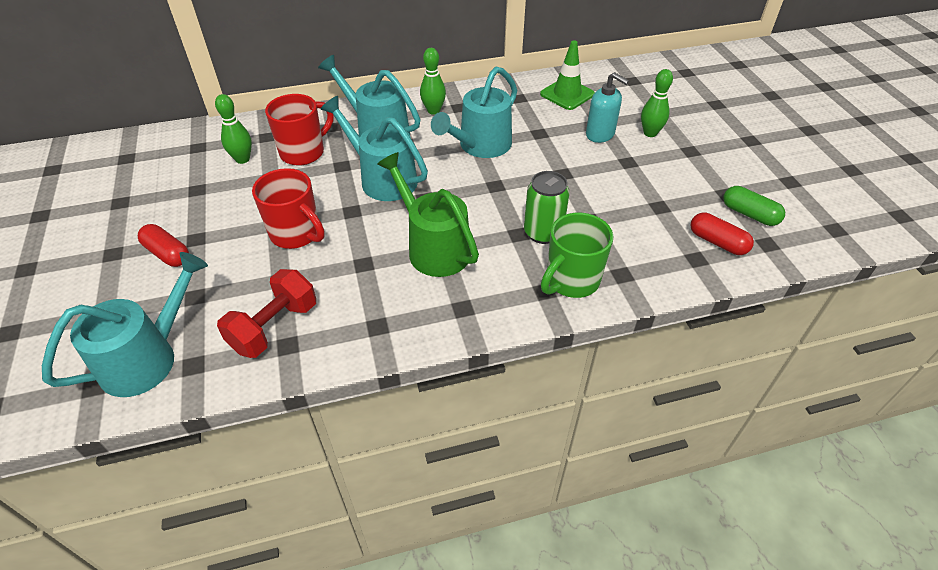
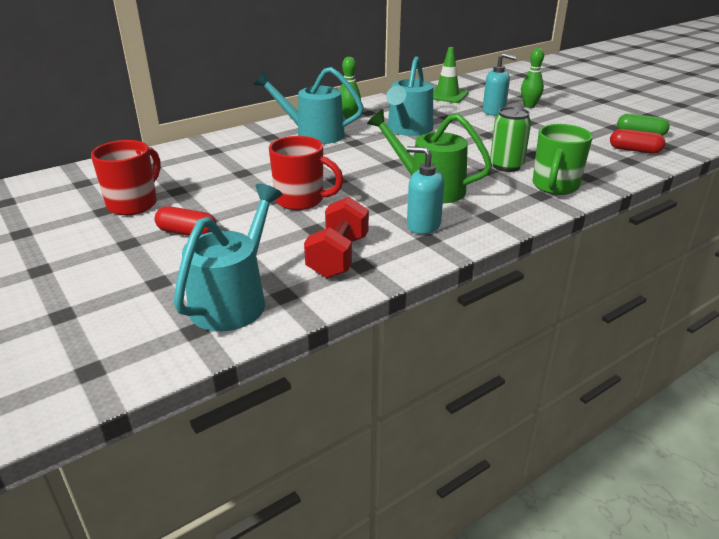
camera: 20 degrees left, 15 degrees down
green bowling pin [215,94,252,164] -> none
red mug [265,94,334,165] -> red mug moved to [91,140,161,215]
turquoise watering can [320,96,428,201] -> none
none -> turquoise soap dispenser [407,146,444,234]

